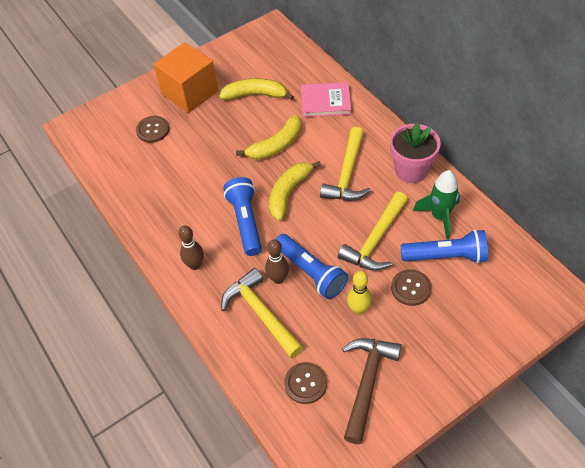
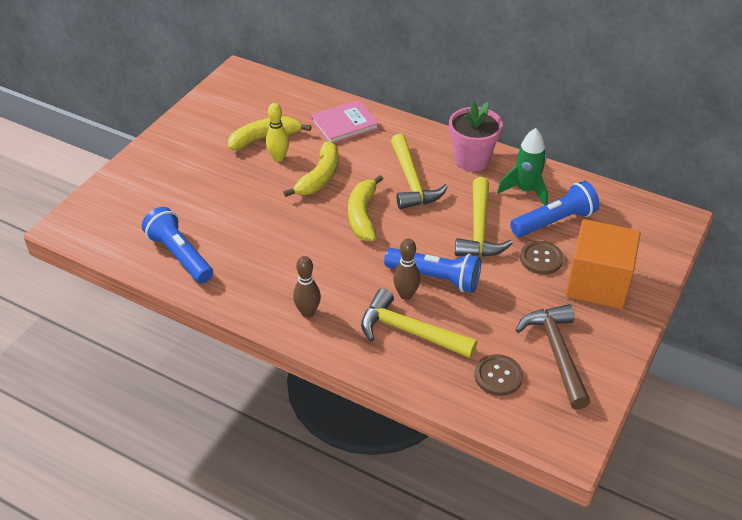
camera: 30 degrees left, 10 degrees down
brown button [136,116,169,143] -> none
orange cube [153,42,218,113] -> orange cube moved to [565,219,641,309]
blue flashlight [223,177,262,256] -> blue flashlight moved to [142,207,213,283]
yellow bowling pin [347,271,372,315] -> yellow bowling pin moved to [266,103,289,161]

